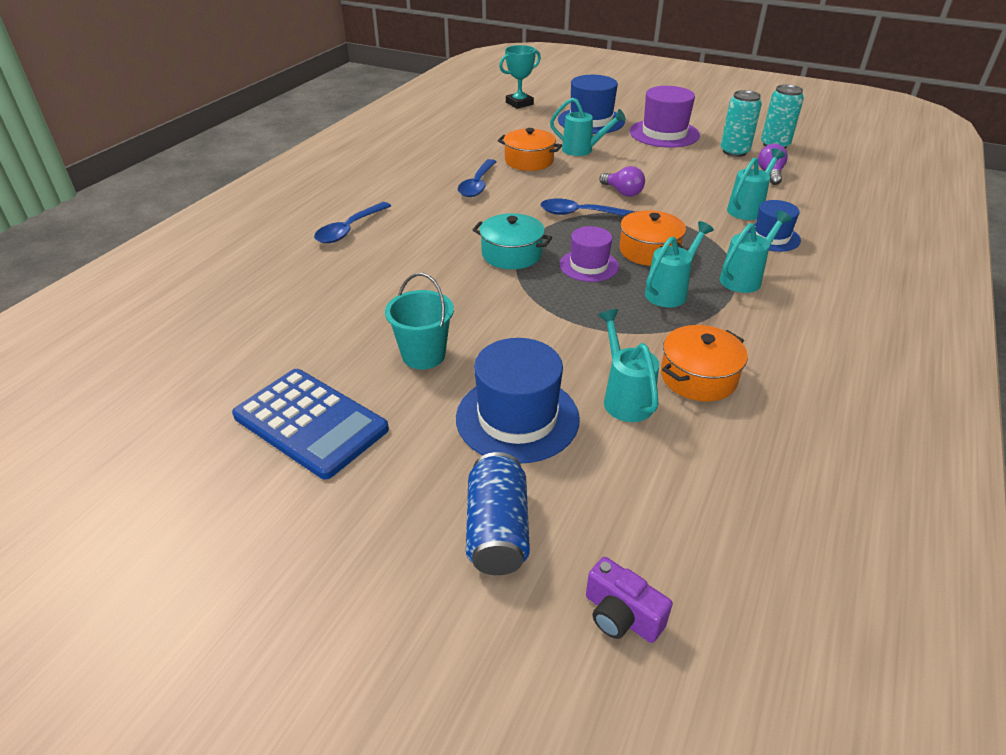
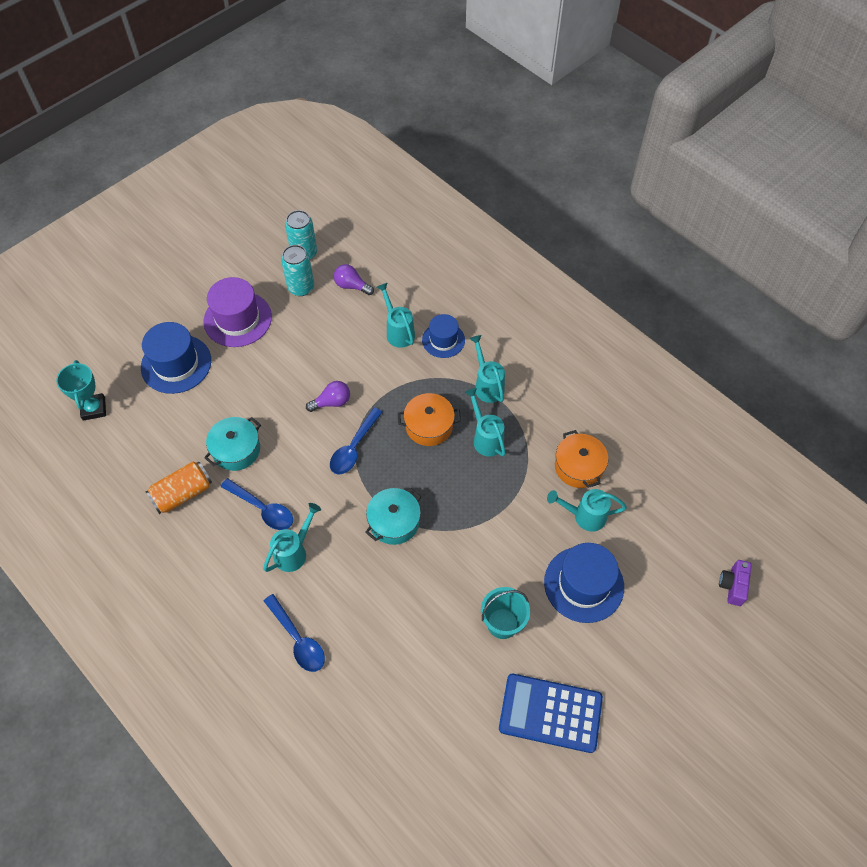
camera: 70 degrees left, 20 degrees up
blue calculator [232,369,389,479] -> blue calculator turned 135 degrees counterclockwise [499,674,603,753]
blue can [466,452,530,575] -> none
orange pot [498,128,562,171] -> turquoise pot [204,417,261,471]
turquoise watering can [550,98,626,156] -> turquoise watering can moved to [263,503,321,572]
purple hat [560,226,619,282] -> none
purple camera [586,557,673,643] -> purple camera turned 135 degrees clockwise [719,560,752,606]
none -> orange can [145,461,212,514]

